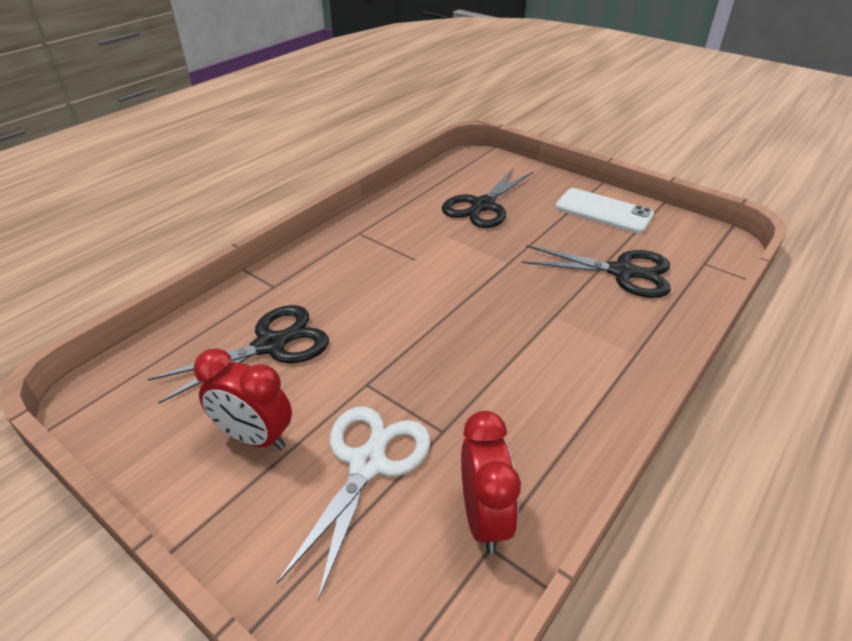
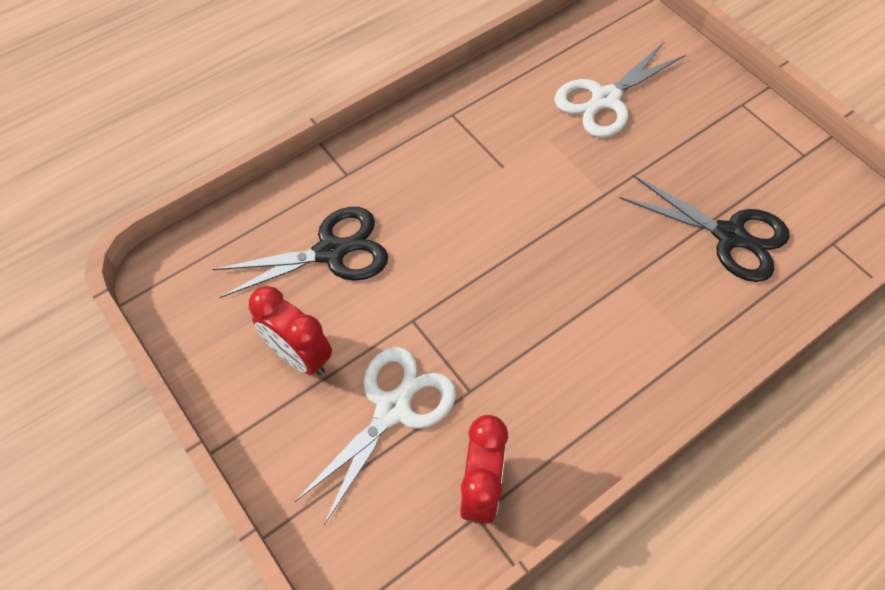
camera: 15 degrees right, 20 degrees up
black scissors [442,167,533,228] -> white scissors [554,41,686,137]
white phone [555,188,654,234] -> none

